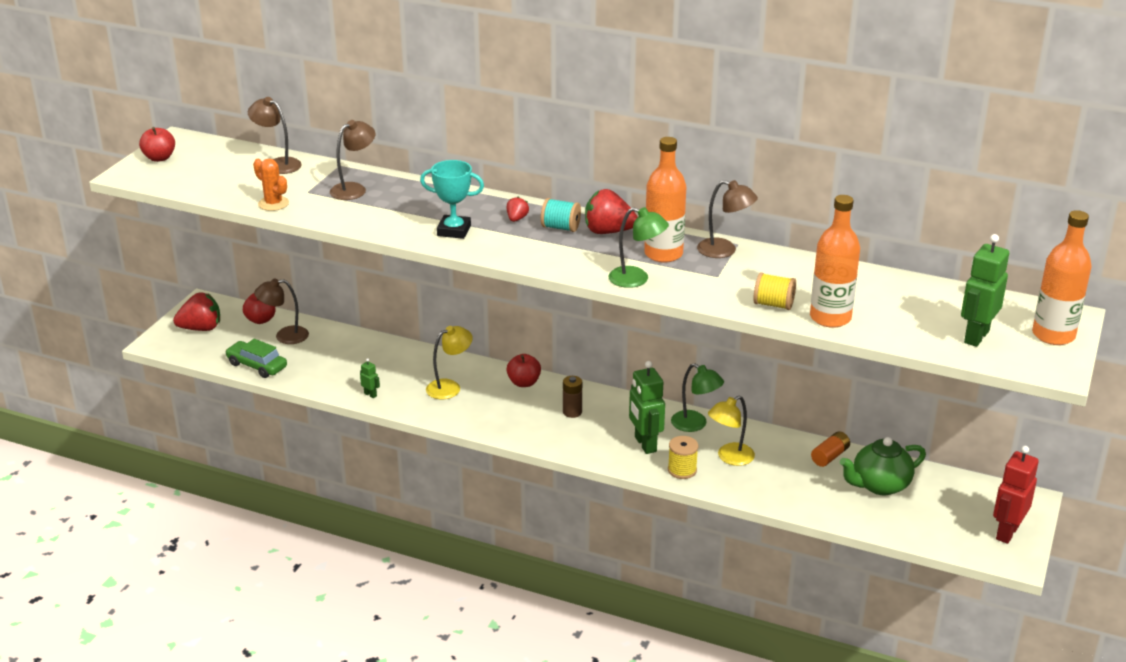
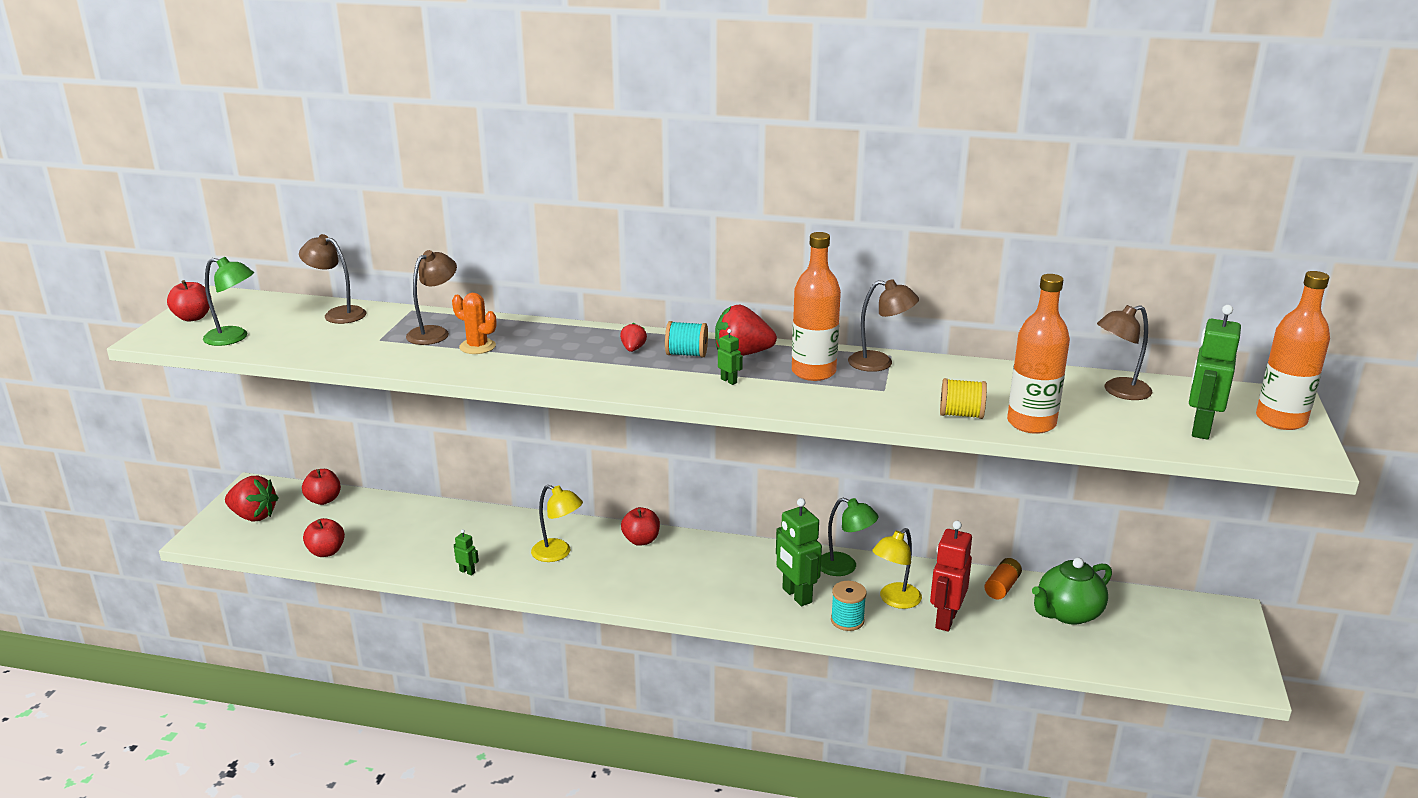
camera: 10 degrees left, 5 degrees down
red strawberry [173,292,220,331] -> red strawberry turned 45 degrees clockwise [225,476,278,521]
green car [225,339,287,378] -> red apple [303,518,345,557]
orange cactus [253,159,289,211] -> orange cactus moved to [452,293,496,354]
brown lamp [254,279,309,344] -> brown lamp moved to [1097,305,1152,400]
turquoise trophy [420,160,484,239] -> none
yellow lamp [426,326,473,399] -> yellow lamp turned 75 degrees clockwise [531,485,583,562]
brown battery [563,376,582,418] -> none
green lamp [608,207,669,288] -> green lamp moved to [203,257,254,346]
yellow spool [668,436,698,479] -> turquoise spool [831,581,867,631]
red robot [993,446,1039,544] -> red robot moved to [930,521,972,632]
none -> green robot [718,329,743,385]

